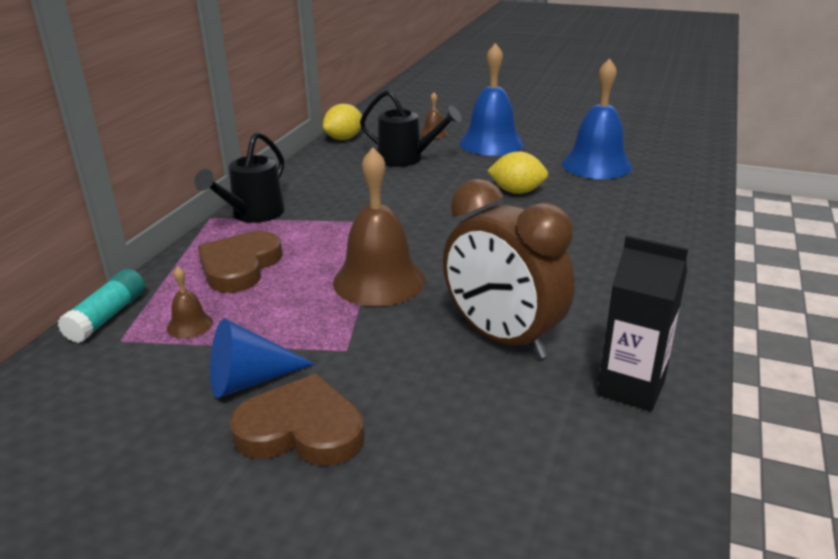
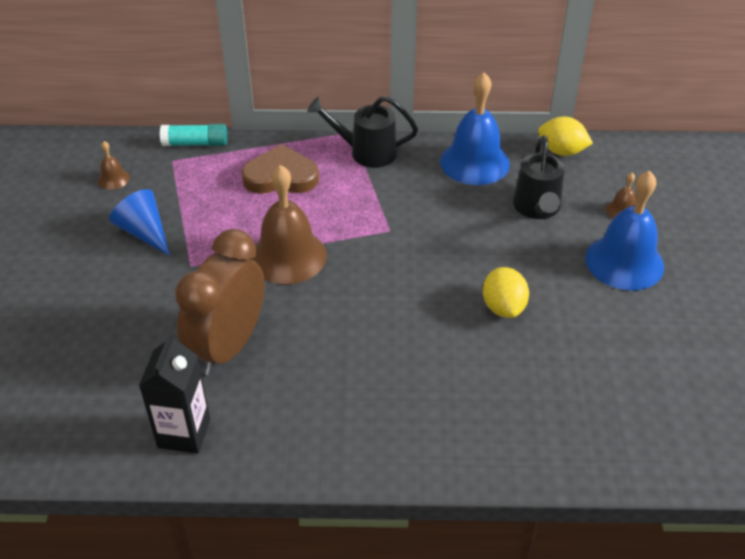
camera: 70 degrees right, 15 degrees up
brown bell [167,266,213,339] -> brown bell moved to [98,141,130,190]
brown heart [229,374,364,466] -> none
blue bell [562,58,633,179] -> blue bell moved to [440,73,510,185]

